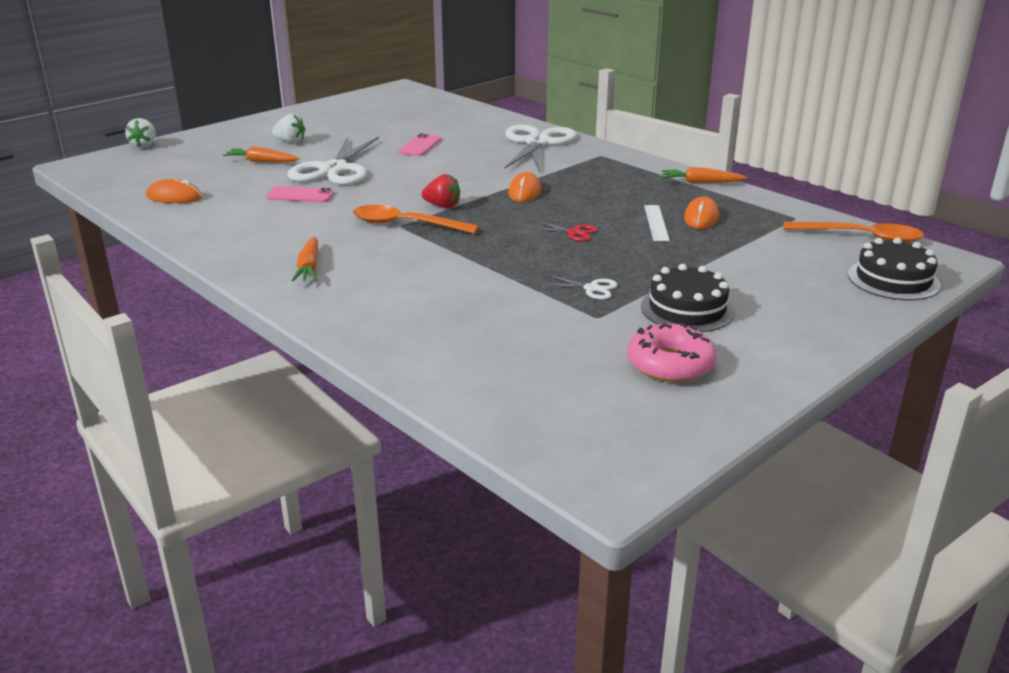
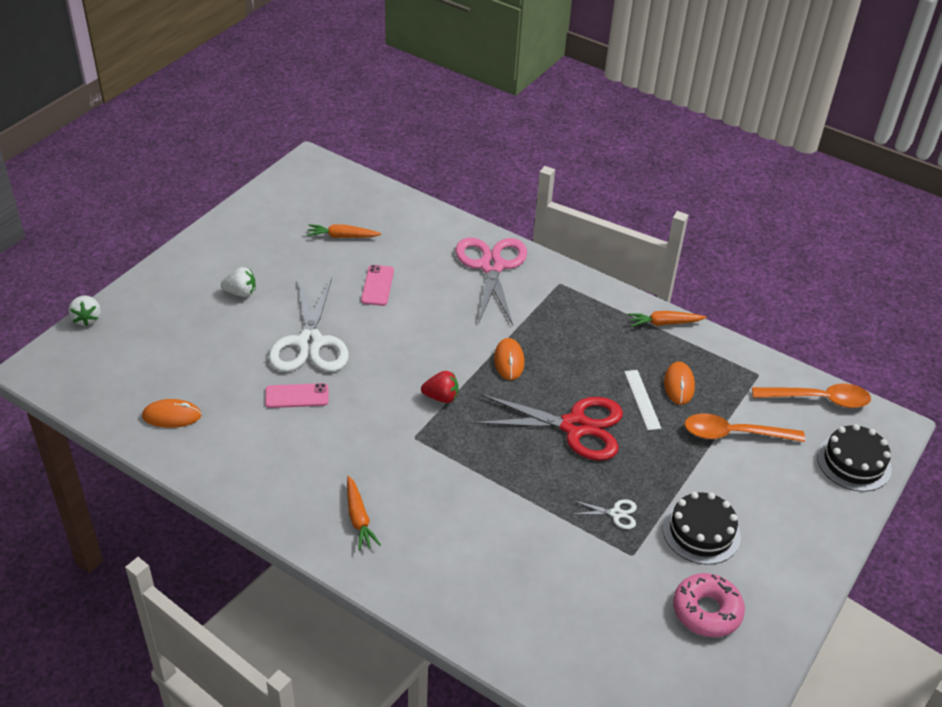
camera: 15 degrees left, 15 degrees up
orange carrot [223,147,300,163] -> orange carrot moved to [307,224,381,238]
orange spoon [353,205,479,234] -> orange spoon moved to [684,413,805,442]
white scissors [504,125,577,173] -> pink scissors [455,238,527,325]
red scissors [529,221,597,242] -> red scissors [474,394,623,461], size x2.41

